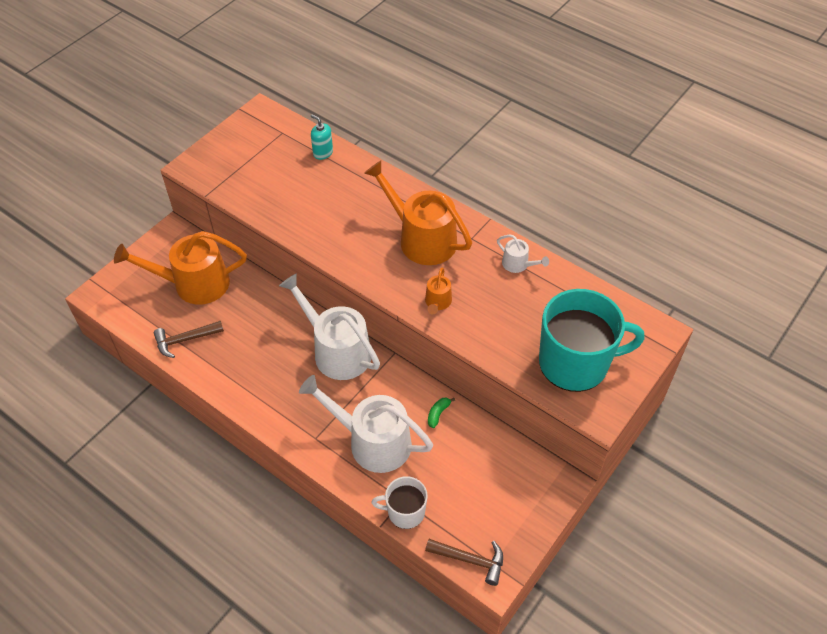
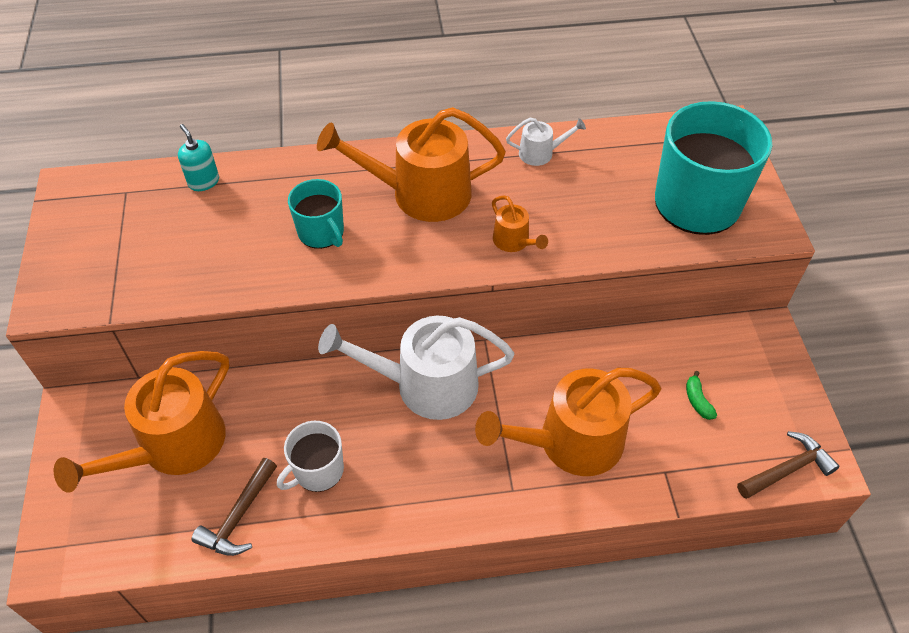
camera: 45 degrees left, 0 degrees up
white watering can [299,375,433,473] -> orange watering can [475,368,661,476]
turquoise soap dispenser [311,115,333,160] -> turquoise soap dispenser turned 60 degrees clockwise [178,124,219,191]
white mug [372,476,428,529] -> white mug moved to [277,421,344,492]
green banana [428,398,455,428] -> green banana moved to [686,371,717,420]
none -> turquoise mug [288,179,344,249]

